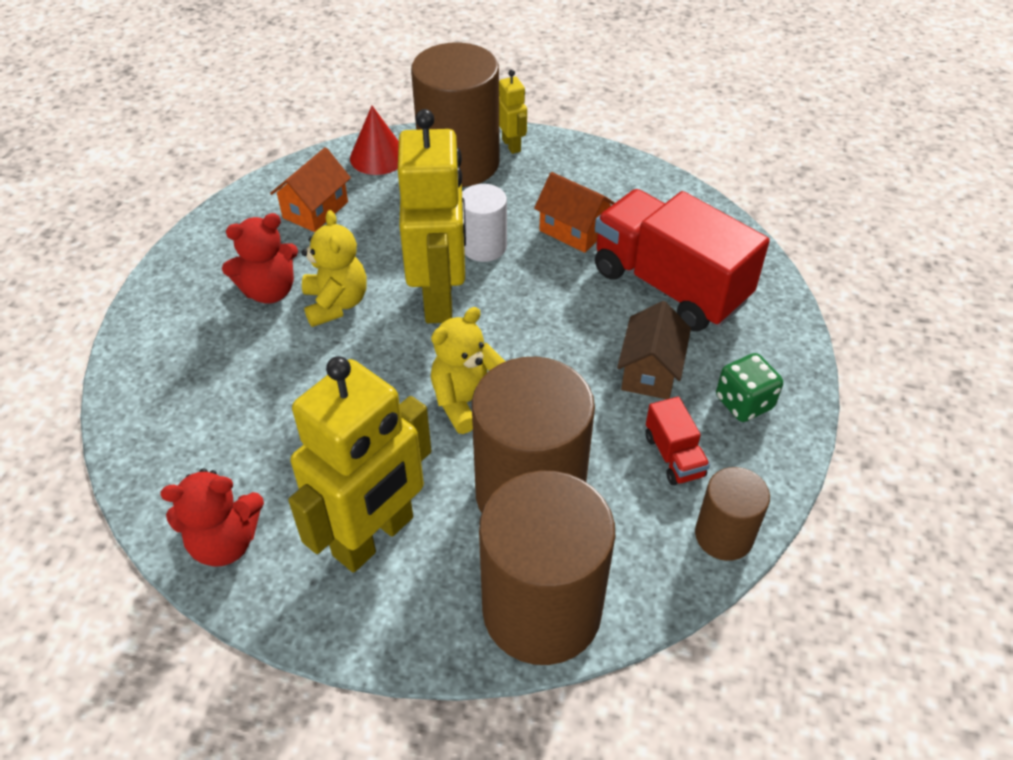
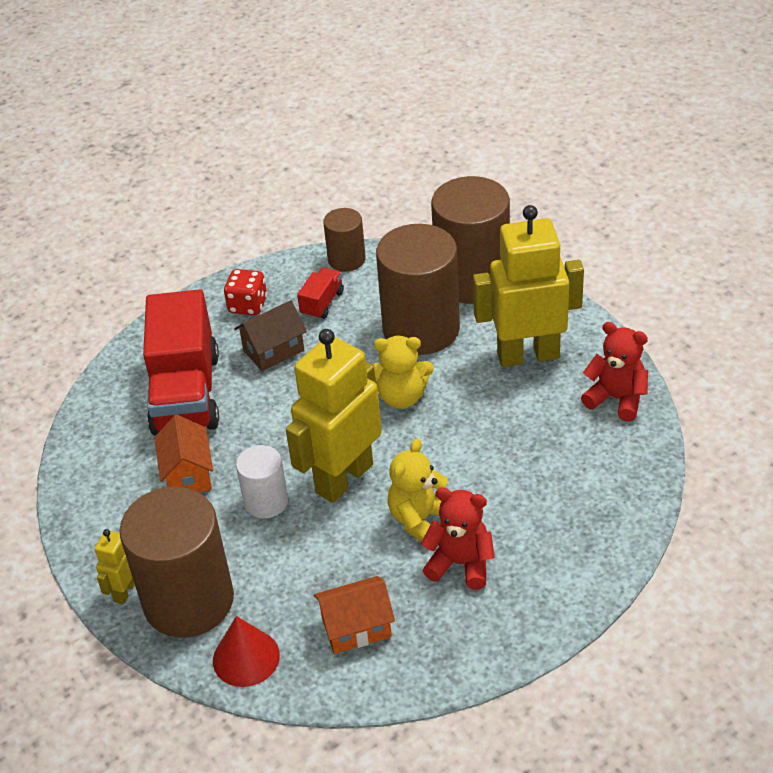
camera: 135 degrees left, 5 degrees down
green dice [716,353,783,422] -> red dice [224,269,267,315]

